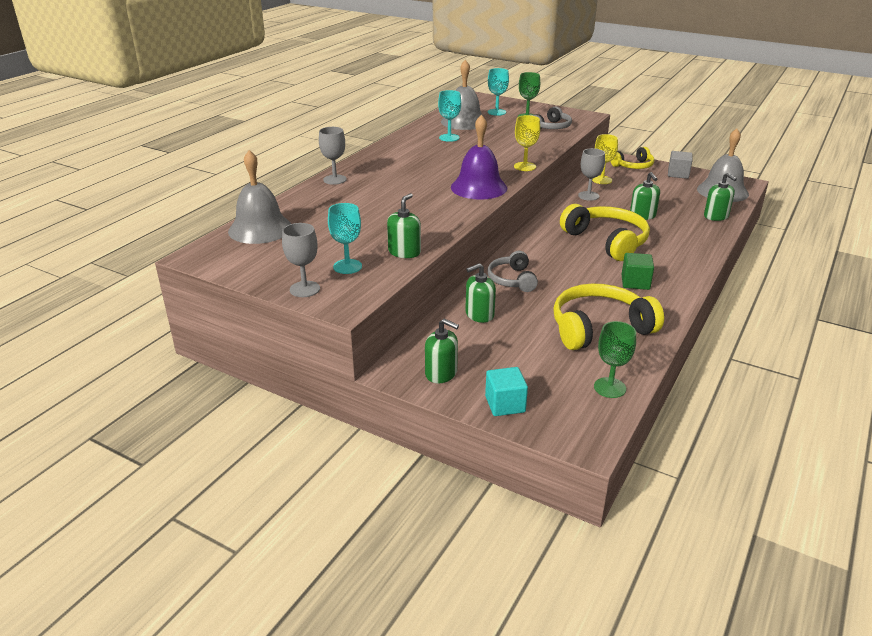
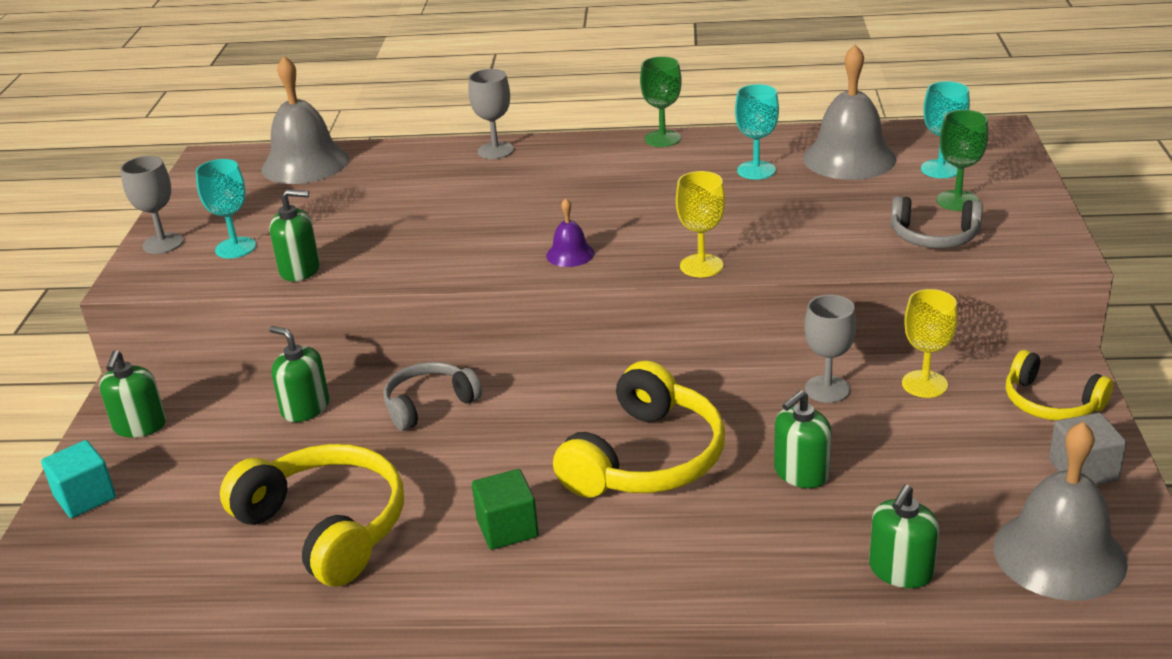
camera: 65 degrees right, 0 degrees up
purple bell [451,114,507,200] -> purple bell [546,198,595,267], size x0.48
green goblet [594,321,636,398] -> green goblet moved to [640,56,682,147]

